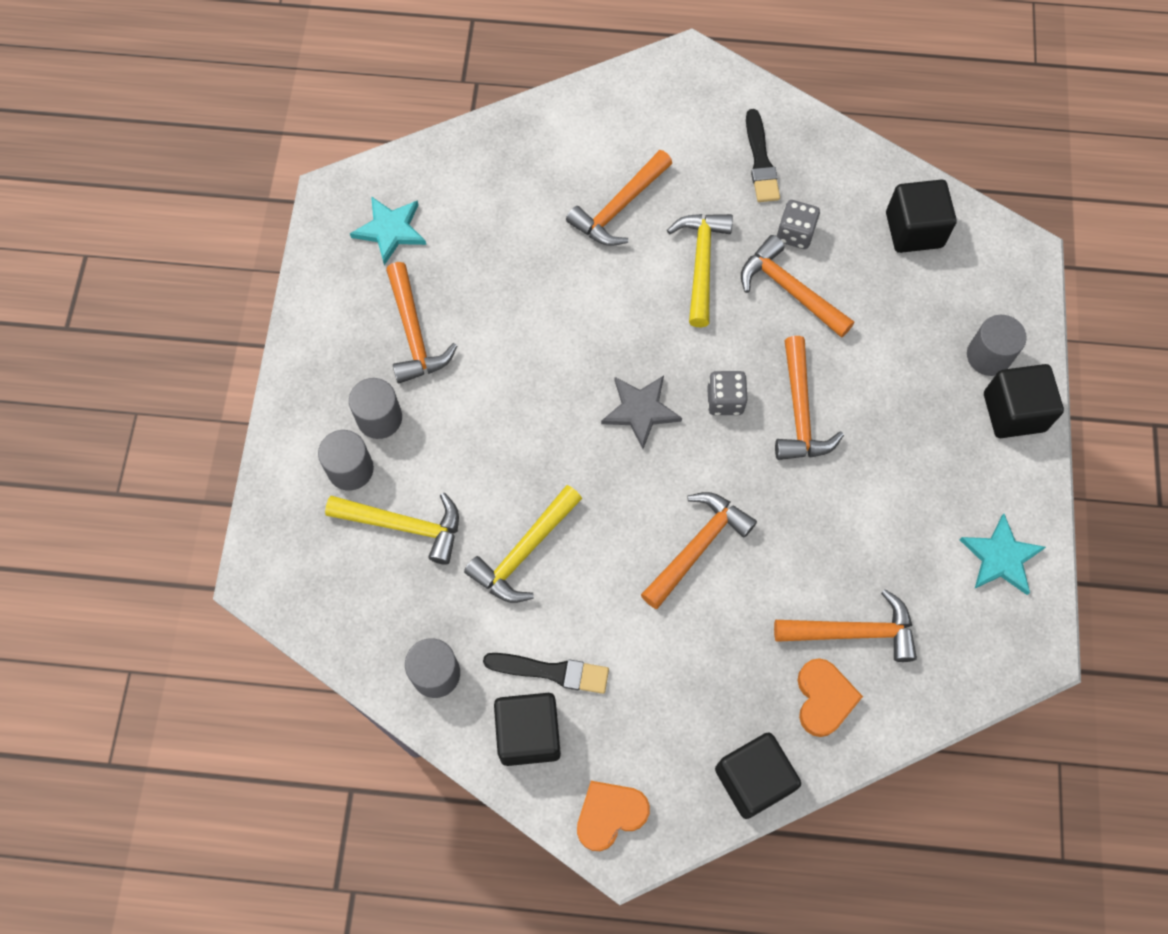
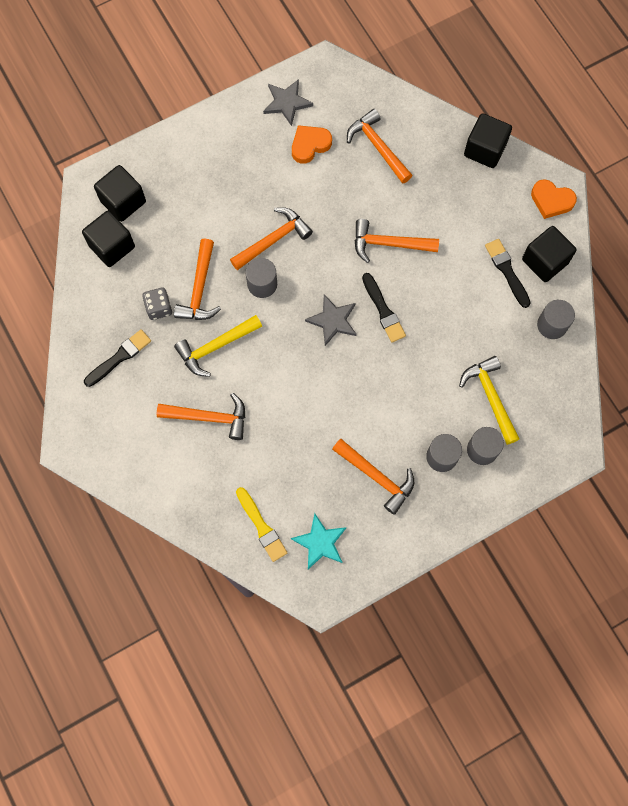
camera: 125 degrees left, 5 degrees up
orange hammer [386,262,457,384] -> orange hammer turned 90 degrees clockwise [332,439,414,515]
yellow hammer [464,485,582,603] -> none
grey dice [707,371,748,415] -> none
orange heart [797,658,863,737] -> orange heart moved to [292,125,332,164]
turquoise star [959,514,1046,595] -> grey star [263,79,313,126]
grey cylinder [967,315,1027,376] -> grey cylinder moved to [245,258,277,298]
black cube [984,364,1064,438] -> black cube moved to [94,165,146,222]
none -> yellow brush [236,487,287,562]
none -> black brush [362,273,406,343]

